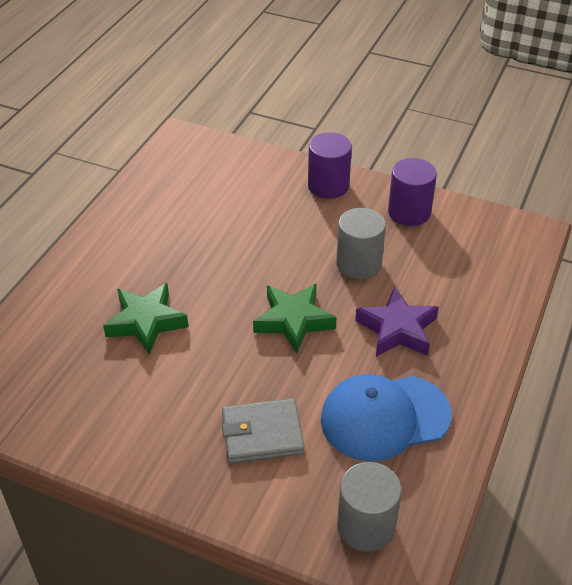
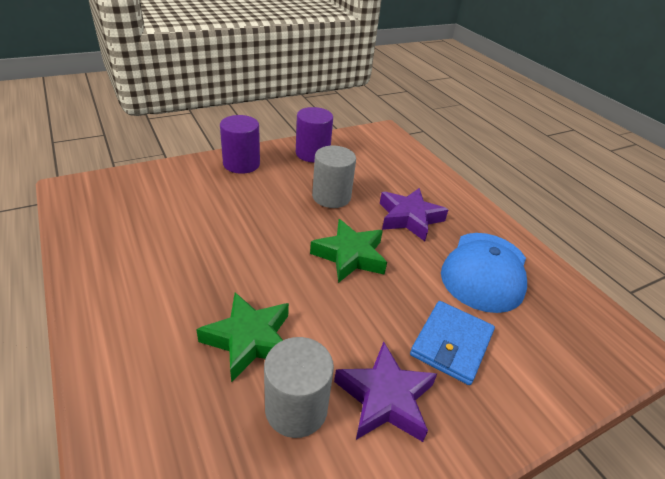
camera: 55 degrees left, 5 degrees down
grey wallet [222,399,305,463] -> blue wallet [410,301,495,385]
grey cylinder [337,462,402,552] -> grey cylinder moved to [264,337,334,438]
none -> purple star [334,342,437,442]

